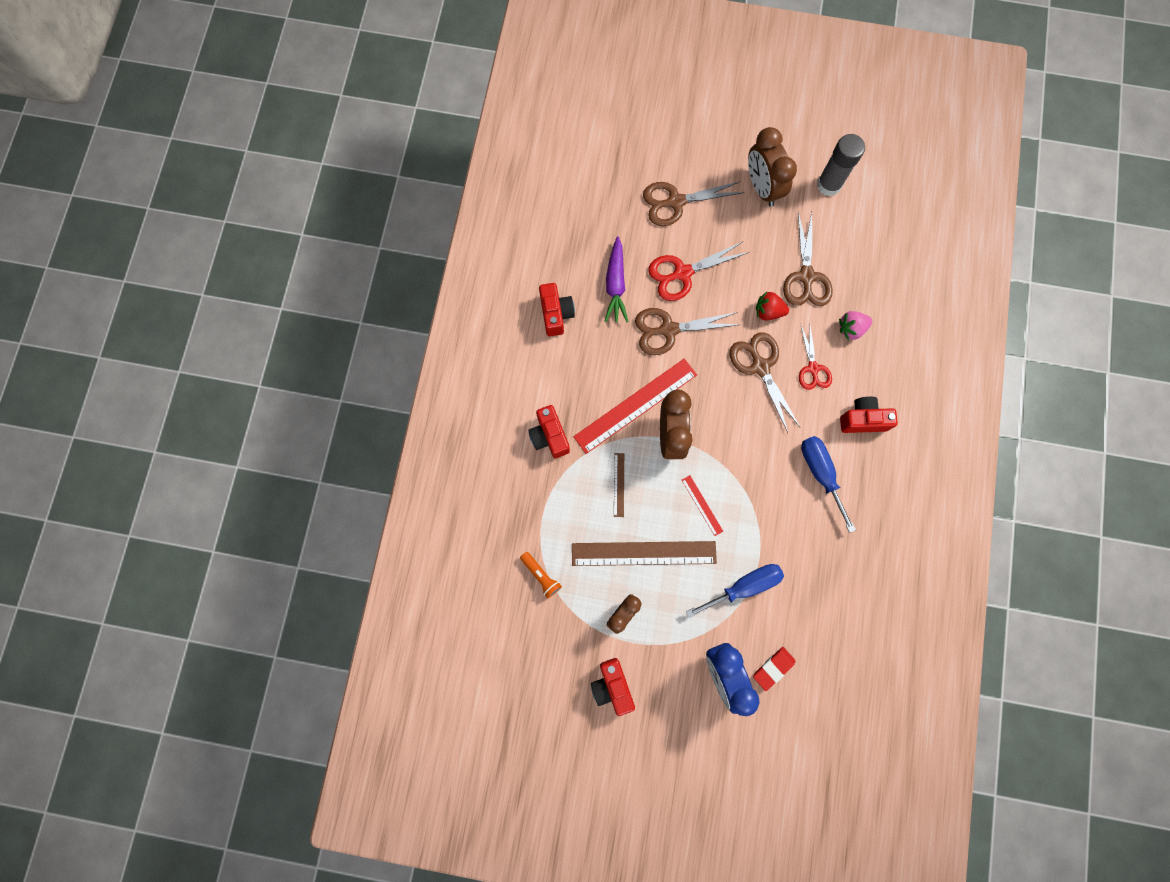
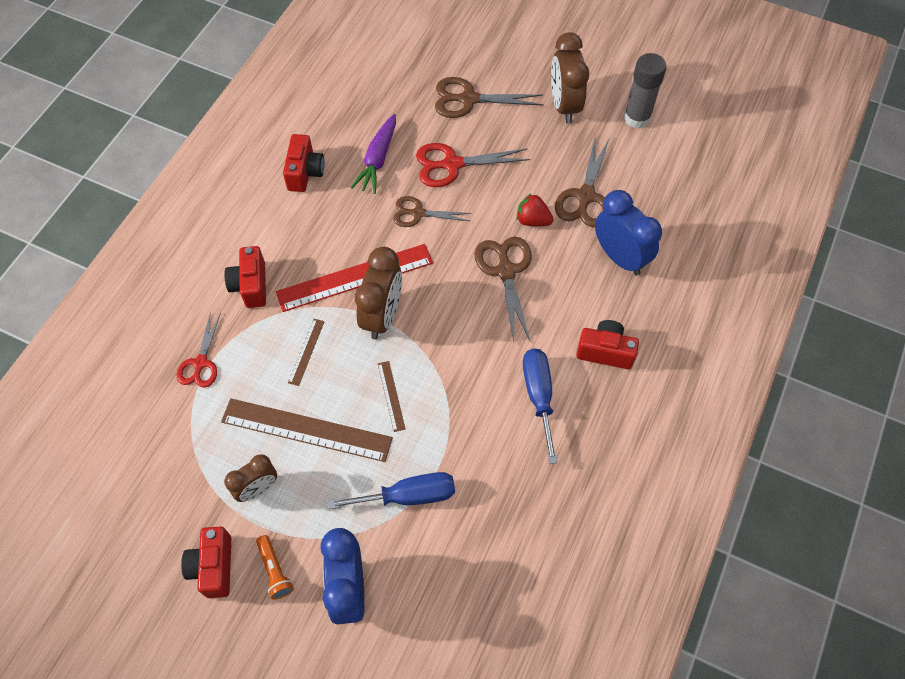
camera: 15 degrees right, 15 degrees down
orange flashlight [520,552,562,598] -> orange flashlight moved to [256,535,294,600]
brown scissors [635,308,739,355] -> brown scissors [393,196,472,227], size x0.66
red ruler [682,475,723,536] -> brown ruler [378,361,406,432]
red eraser [753,647,796,691] -> none
red scissors [799,326,832,390] -> red scissors moved to [176,312,221,388]
pink strawberry [839,311,872,340] -> blue clock [595,190,662,276]

